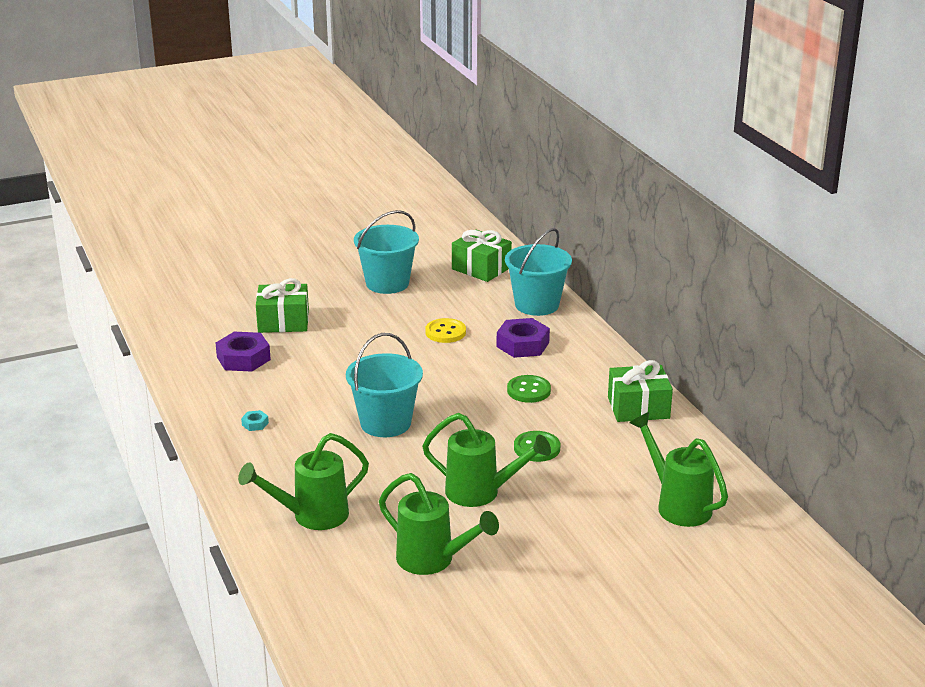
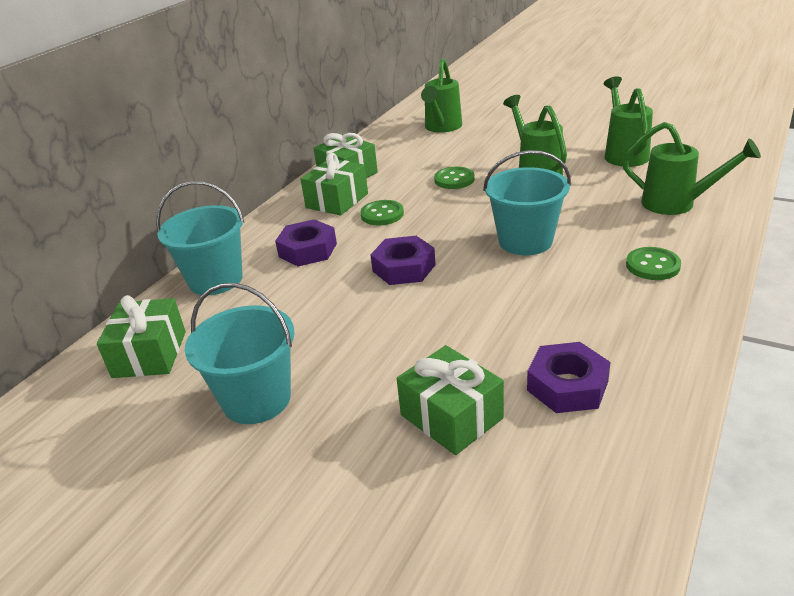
camera: 125 degrees left, 5 degrees up
turquoise nut [241,410,269,431] -> none
yellow button [425,318,466,343] -> none
none -> green gift [300,153,368,216]
none -> purple nut [370,236,436,285]
none -> green button [626,247,681,280]

